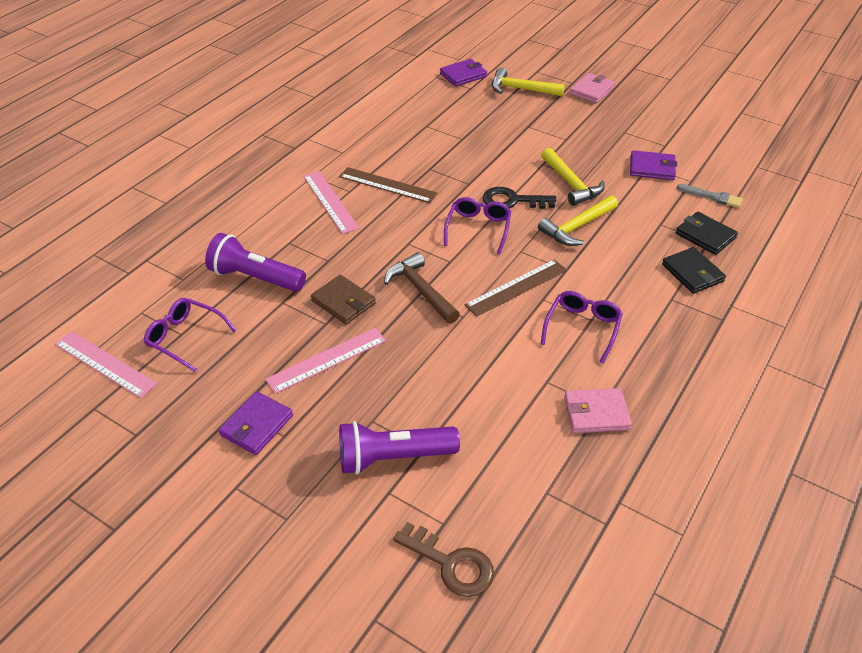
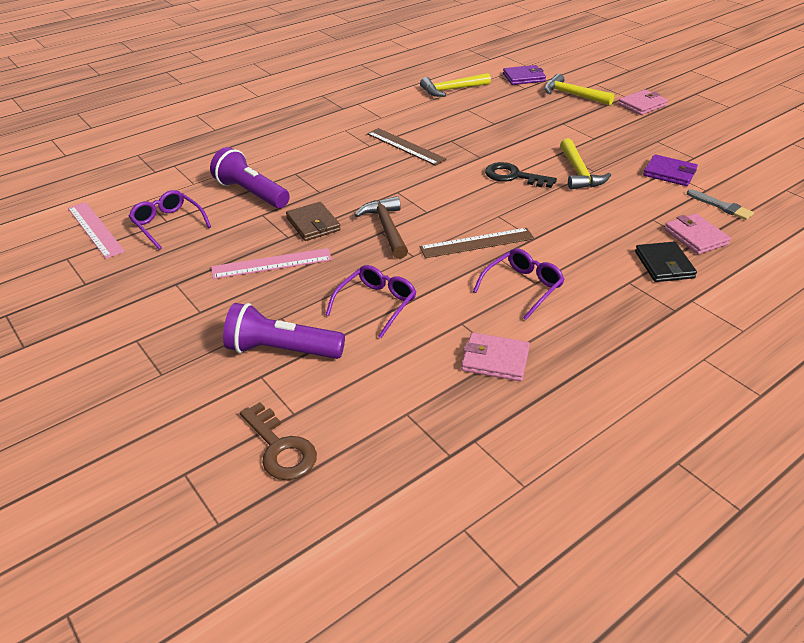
camera: 20 degrees right, 5 degrees down
purple wallet [218,391,293,455] -> none
pink ruler [303,171,359,234] -> none
purple glasses [444,197,511,254] -> purple glasses moved to [326,265,416,338]
yellow hammer [538,195,618,246] -> yellow hammer moved to [420,73,491,97]
black wallet [676,212,738,255] -> pink wallet [664,214,731,255]

